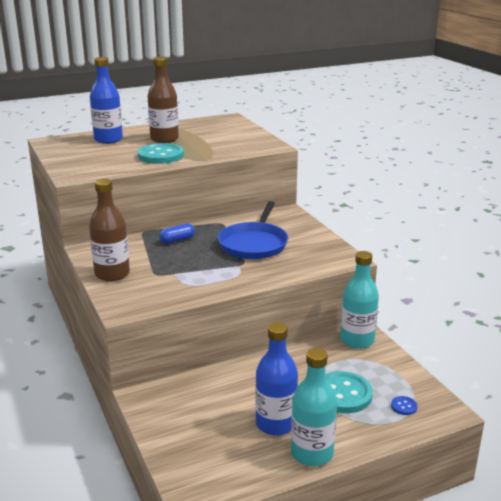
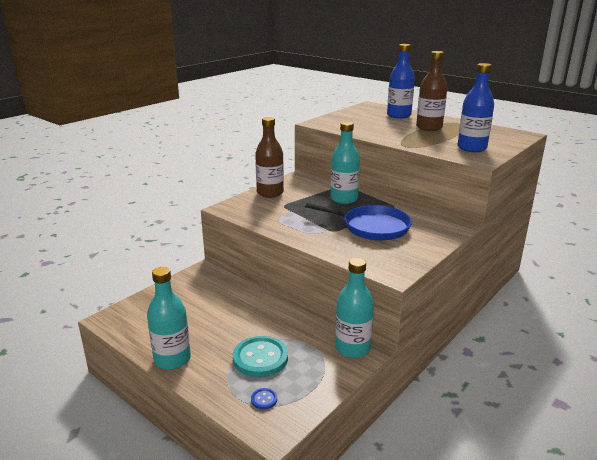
camera: 65 degrees right, 0 degrees up
turquoise button [138,143,184,164] -> none
blue capsule [159,223,195,244] -> turquoise bottle [330,121,360,204]
blue pan [218,201,288,259] -> blue pan turned 150 degrees counterclockwise [305,203,412,241]
blue bottle [255,322,298,436] -> blue bottle moved to [458,63,494,152]

